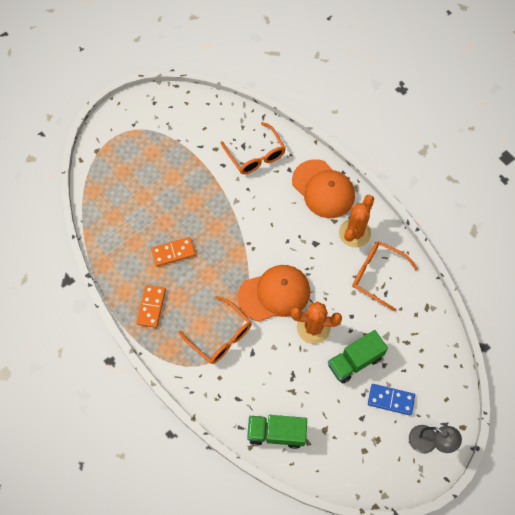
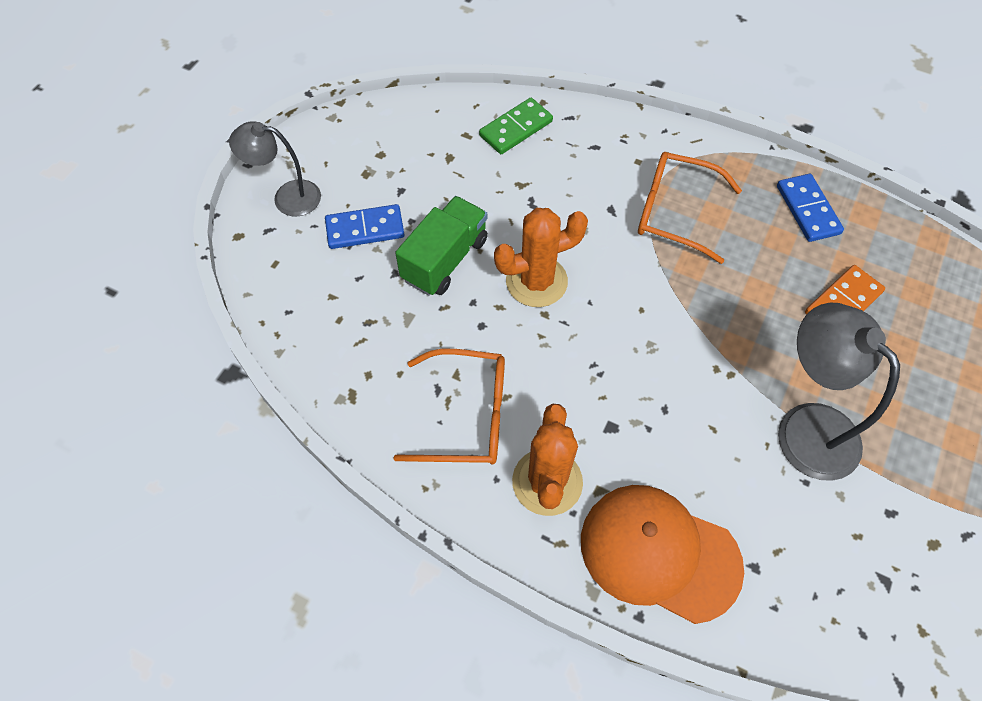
camera: 155 degrees right, 5 degrees down
orange domino [136,285,166,328] -> blue domino [777,174,844,242]
orange glasses [221,122,286,174] -> none
orange cap [237,265,310,322] -> none
green truck [247,415,307,449] -> green domino [479,98,553,154]
none -> grey lamp [778,302,900,481]

